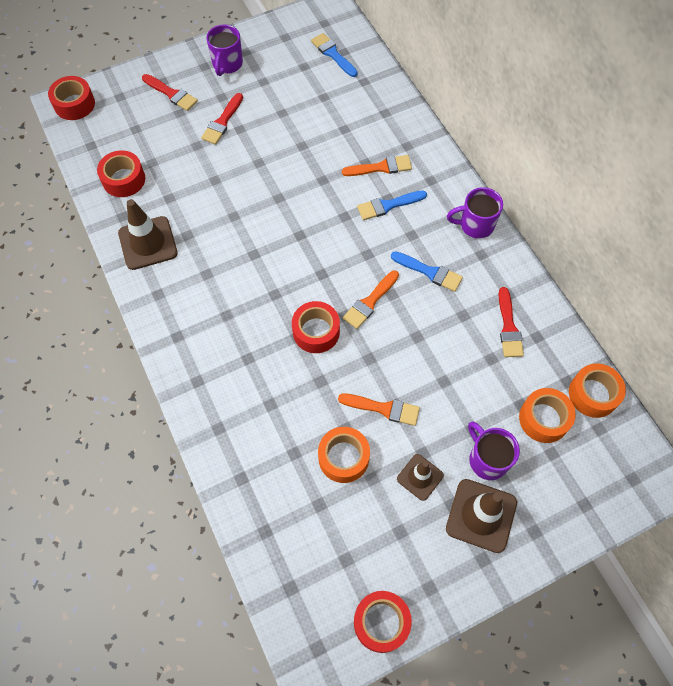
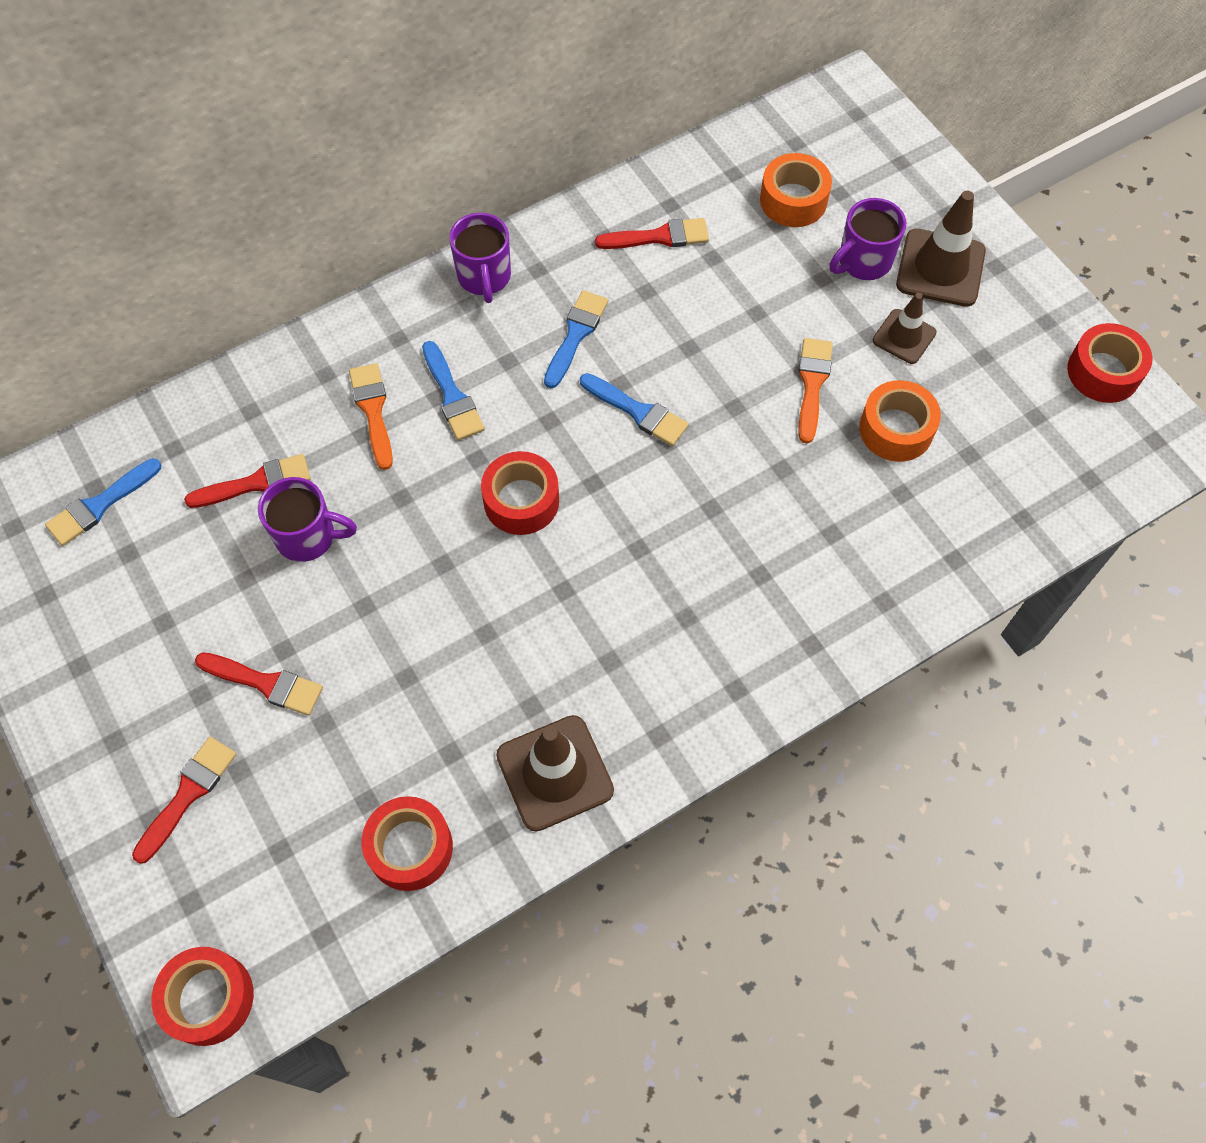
camera: 95 degrees left, 0 degrees up
purple mug [206,24,243,76] -> purple mug moved to [258,477,357,562]
red tape [292,301,340,353] -> red tape moved to [481,451,559,535]
orange brush [343,271,399,329] -> blue brush [580,373,689,446]
orange tape [569,364,626,418] -> none
none -> red brush [184,454,311,508]

